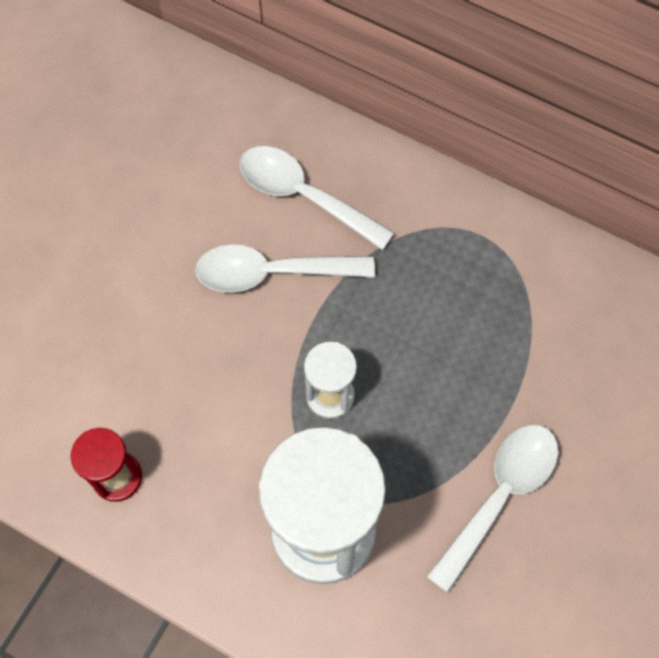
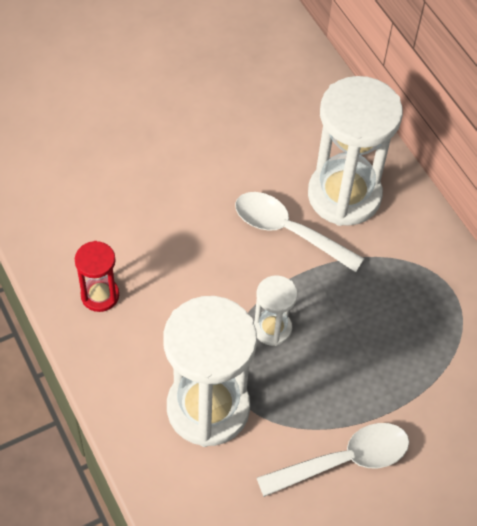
camera: 30 degrees right, 10 degrees down
white spoon [240,146,394,250] -> white hourglass [308,76,403,226]

